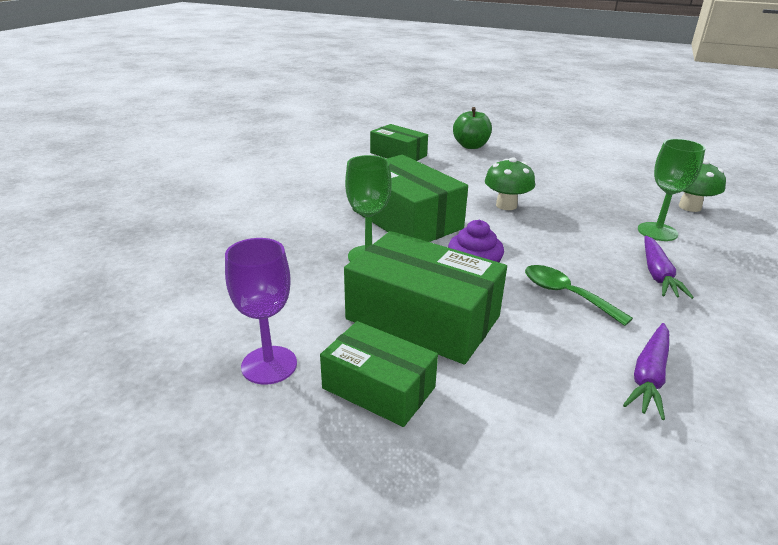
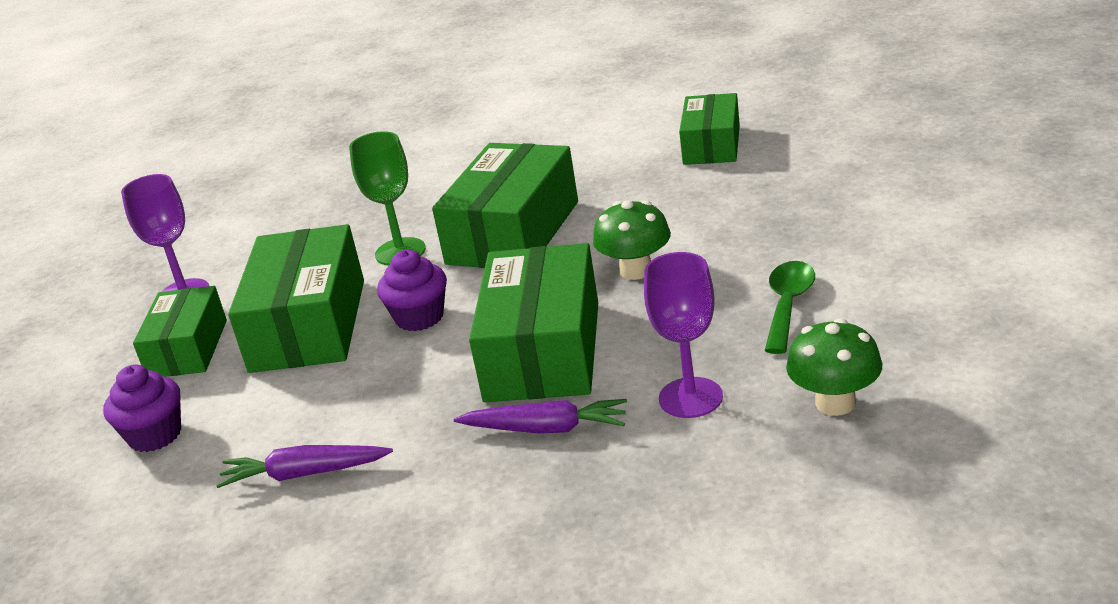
camera: 65 degrees right, 0 degrees up
green apple [453,107,492,149] -> none
green spoon [525,265,633,326] -> green spoon moved to [765,261,815,354]
green goblet [638,139,706,241] -> purple goblet [644,252,723,418]
purple carrot [644,235,694,299] -> purple carrot turned 150 degrees counterclockwise [454,399,627,434]
none -> purple cupcake [103,364,181,452]
none -> green box [469,243,598,402]

